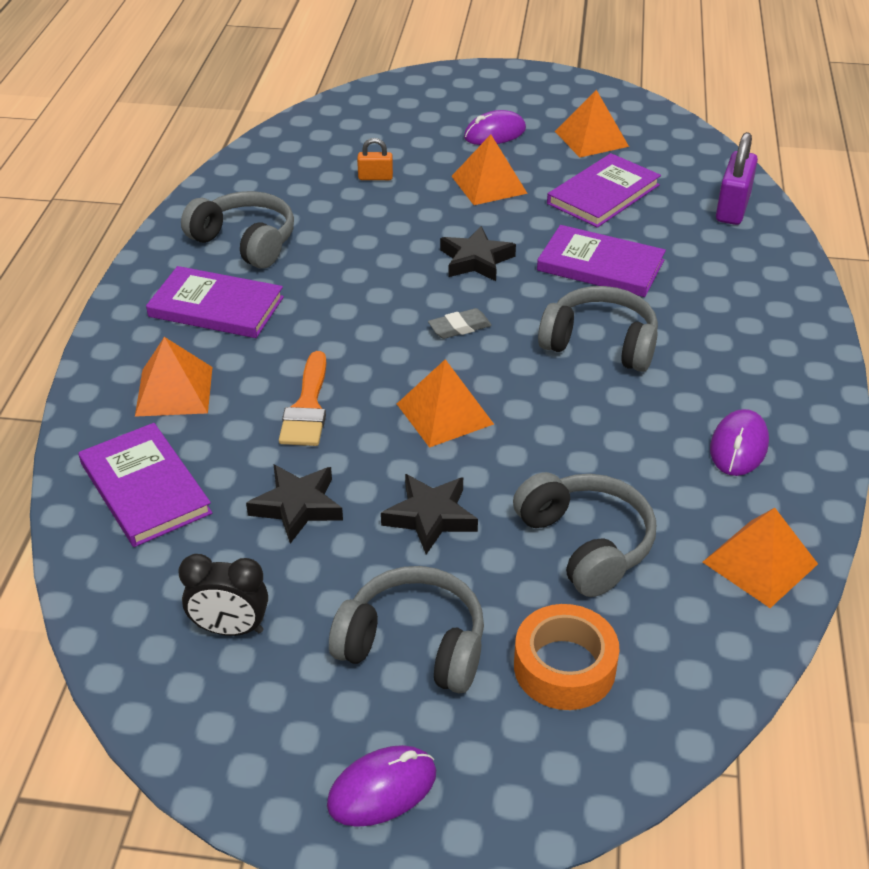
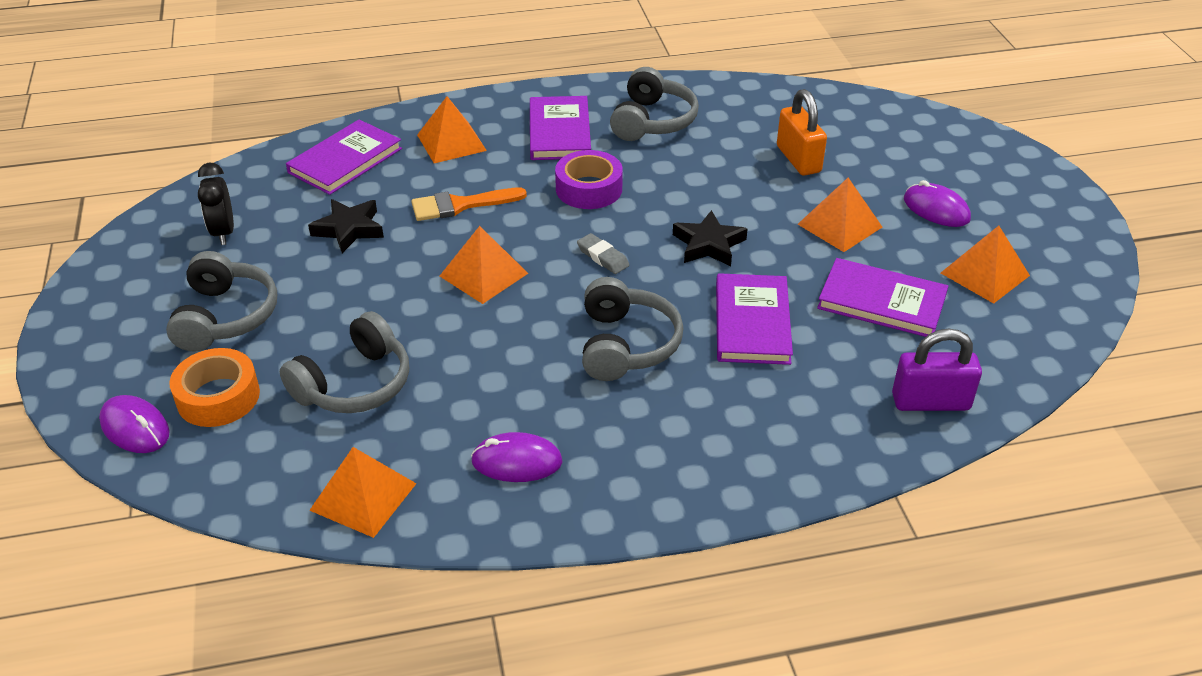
camera: 70 degrees right, 0 degrees up
purple mouse [327,745,436,827] -> purple mouse moved to [99,395,170,453]
orange padlock [357,138,393,180] -> orange padlock [777,89,827,176], size x1.80
black star [381,474,478,554] -> none
none -> purple tape [555,150,623,209]

